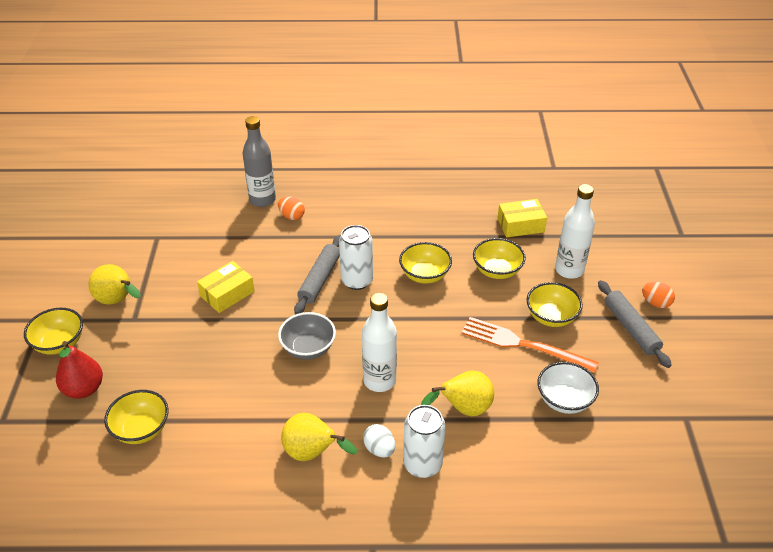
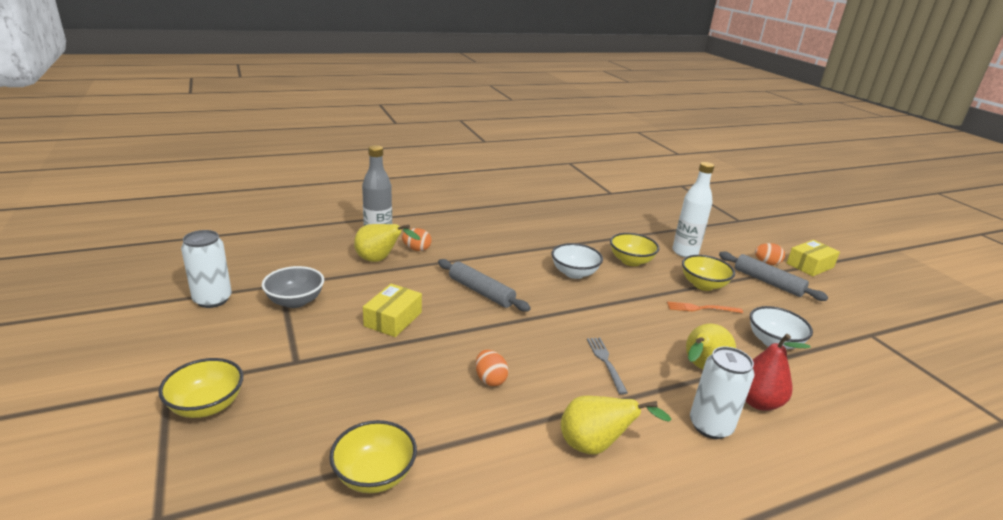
camera: 25 degrees left, 15 degrees down
red pear [56,341,103,399] -> red pear moved to [746,334,811,411]
yellow pear [88,264,141,305] -> yellow pear moved to [354,224,420,262]
grey bowl [278,312,336,360] -> grey bowl moved to [262,266,324,308]
grey rolling pin [294,235,341,314] -> grey rolling pin turned 45 degrees counterclockwise [438,259,531,312]
white can [339,225,373,290] -> white can moved to [181,230,232,308]
white bottle [362,293,397,392] -> grey fork [587,338,628,395]
white egg [363,424,395,457] -> none
yellow bowl [399,242,452,284] -> white bowl [552,243,603,279]
orange fork [461,317,599,373] -> orange fork [667,302,743,313], size x0.56
yellow box [498,199,547,238] -> yellow box moved to [787,240,840,276]
none -> orange egg [476,350,509,386]

